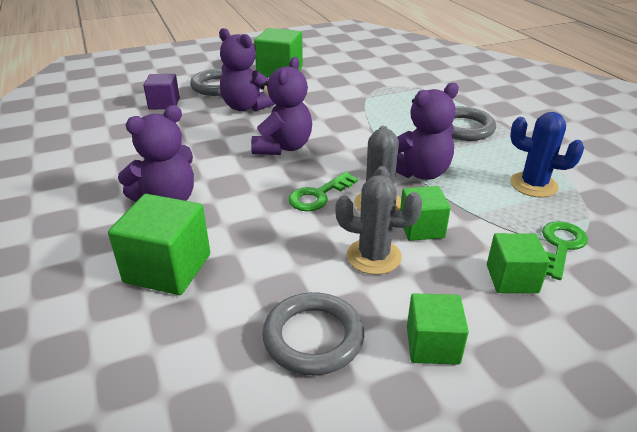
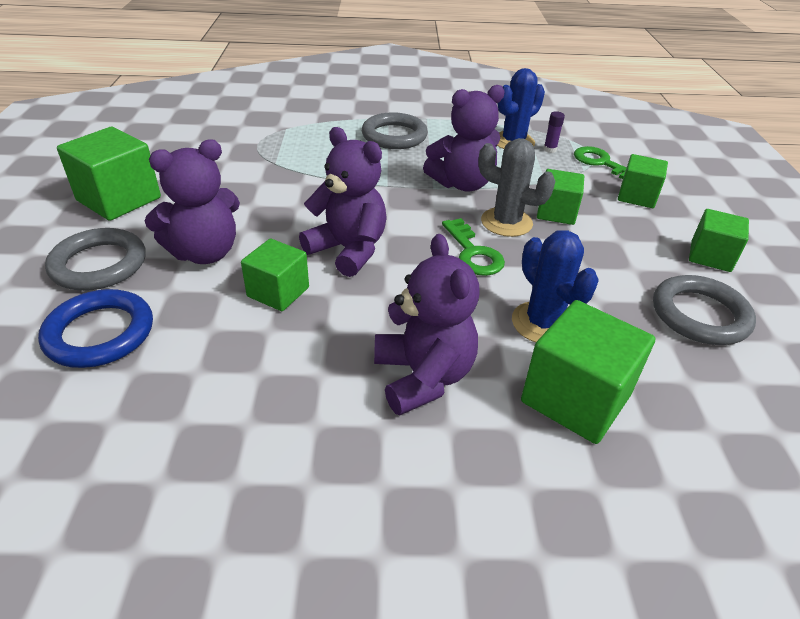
camera: 70 degrees left, 5 degrees up
purple cube [143,74,180,109] -> blue ring [38,289,153,368]
grey cactus [336,175,422,275] -> none
purple teddy bear [396,83,459,180] -> purple teddy bear turned 75 degrees clockwise [423,85,505,192]
none -> green cube [241,239,309,311]
none -> blue cactus [512,230,599,342]
none -> purple glue stick [543,111,565,153]

